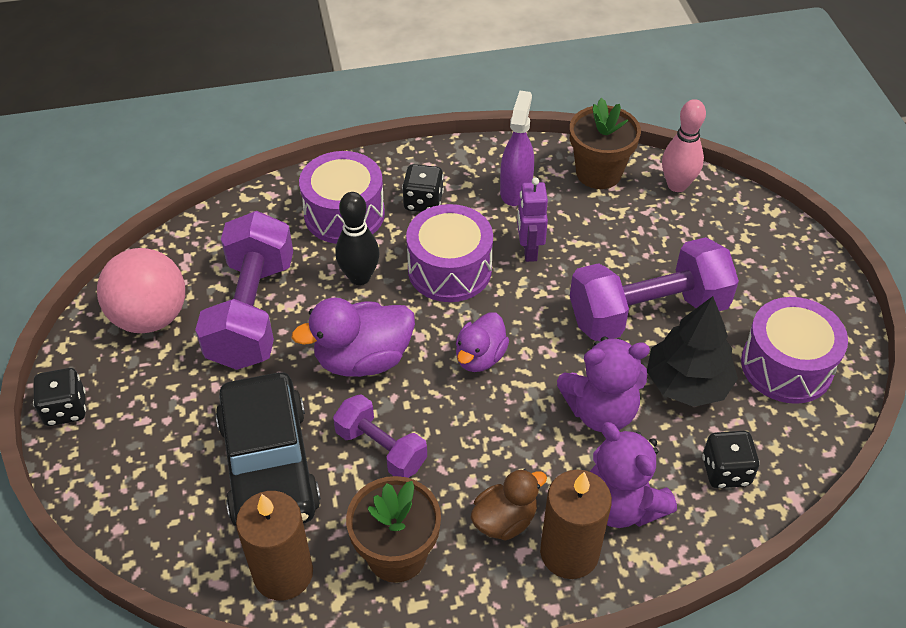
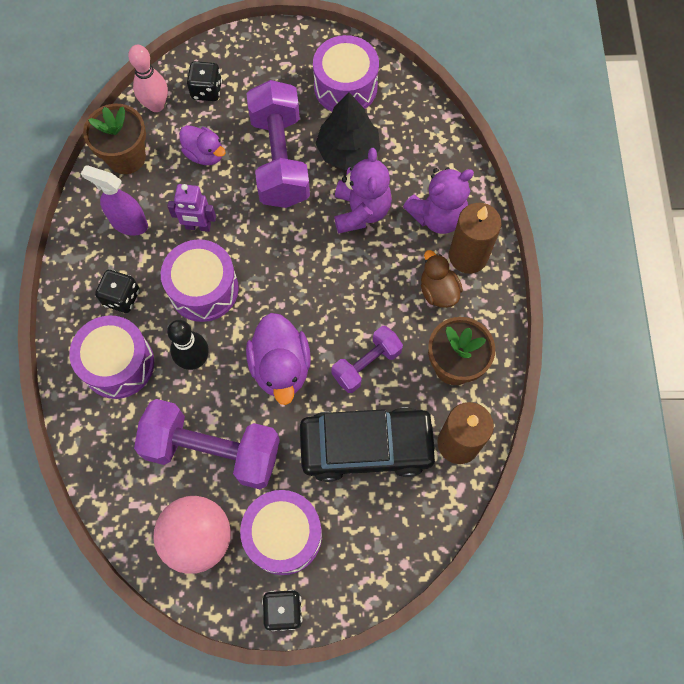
camera: 80 degrees left, 20 degrees up
purple duck [456,312,509,372] -> purple duck moved to [179,125,226,165]
black dice [702,431,760,488] -> black dice moved to [187,61,222,101]
none -> purple drum [240,490,322,575]

